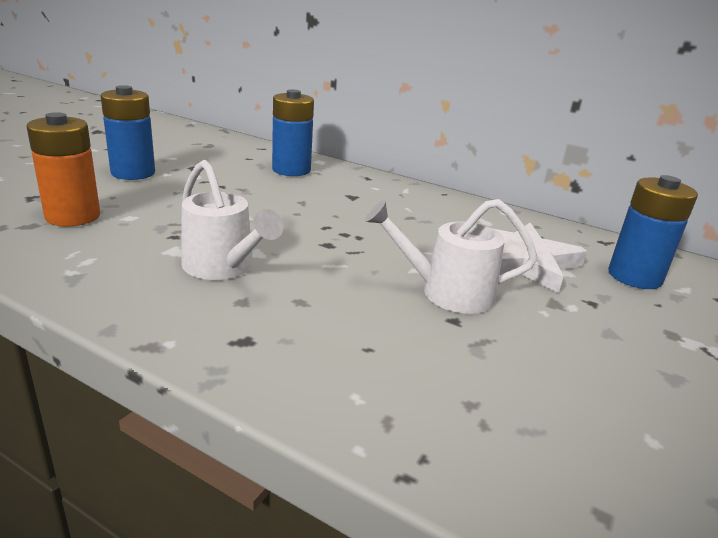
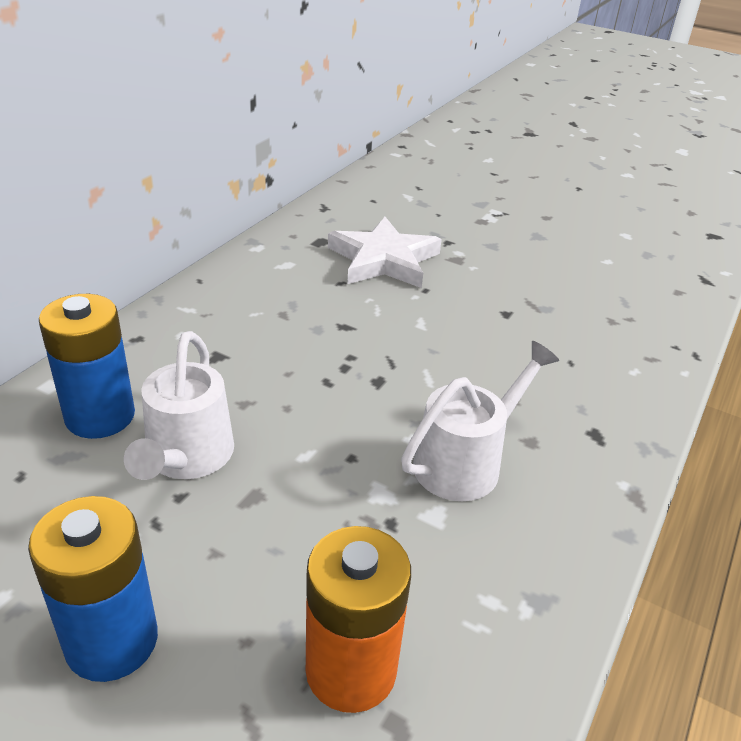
camera: 90 degrees left, 10 degrees up
white watering can [365,199,538,314] -> white watering can moved to [124,331,234,480]
blue battery [608,175,698,289] -> none

